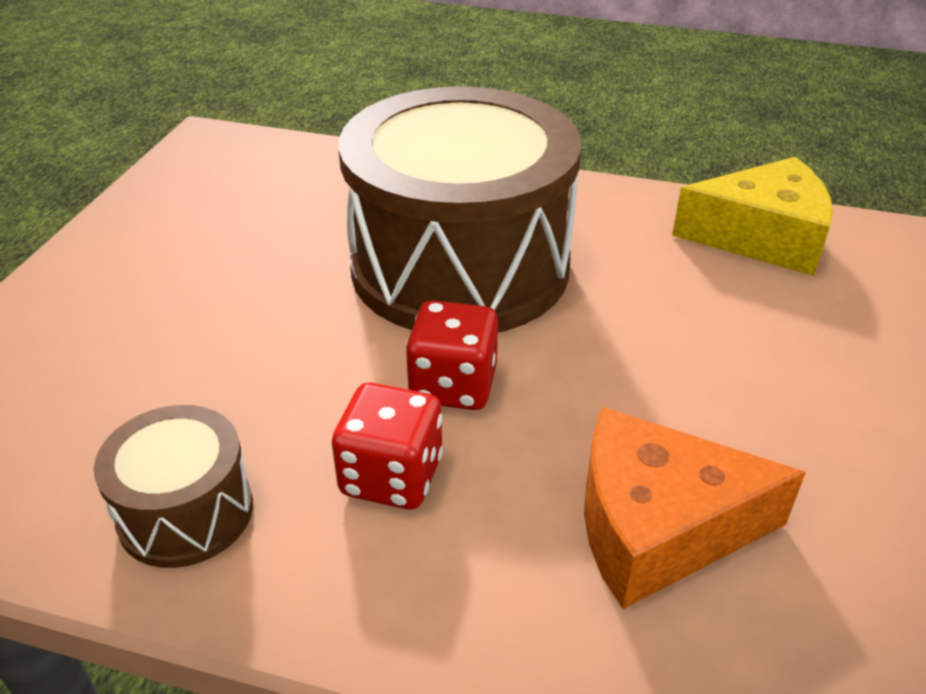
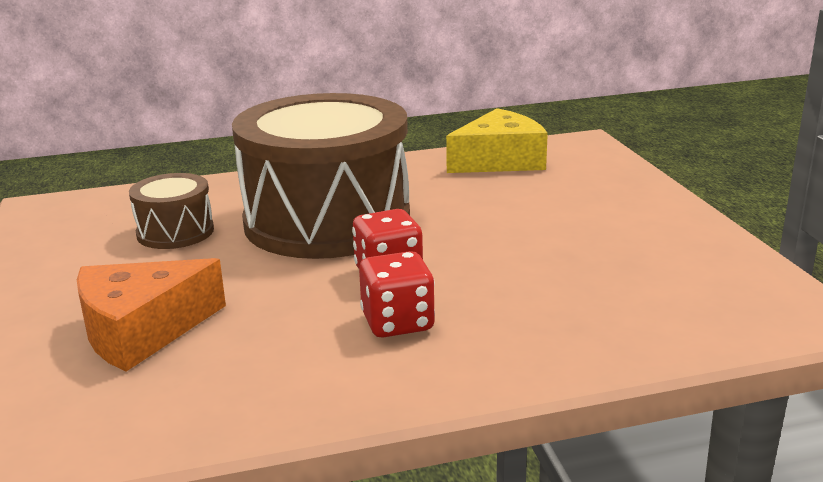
camera: 30 degrees left, 15 degrees down
brown drum [94,405,253,568] -> brown drum moved to [129,173,214,249]
orange cheese [584,407,806,609] -> orange cheese moved to [77,258,226,372]

